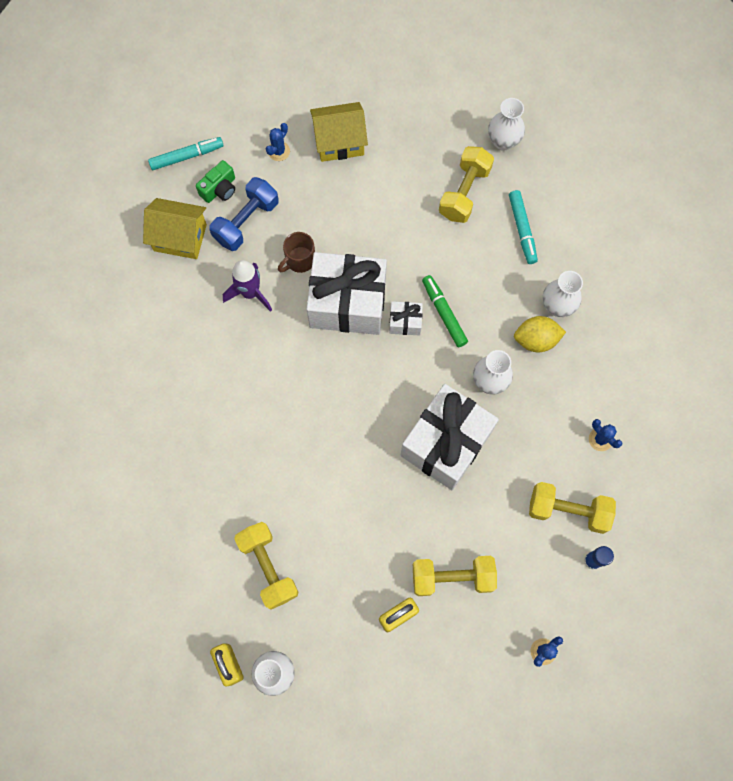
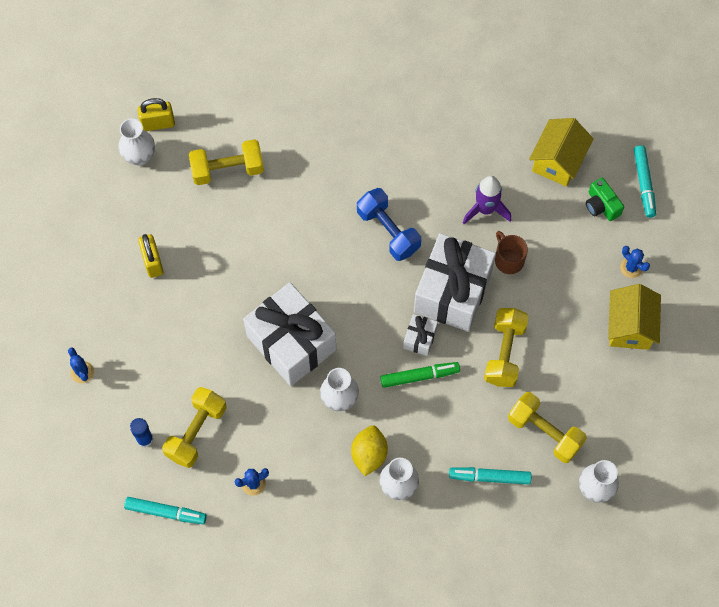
camera: 105 degrees right, 5 degrees down
blue dumbbell [209,177,279,251] -> blue dumbbell moved to [357,188,421,261]
yellow dumbbell [413,556,497,596] -> yellow dumbbell moved to [484,308,529,387]
none -> turquoise marker [124,497,207,524]

